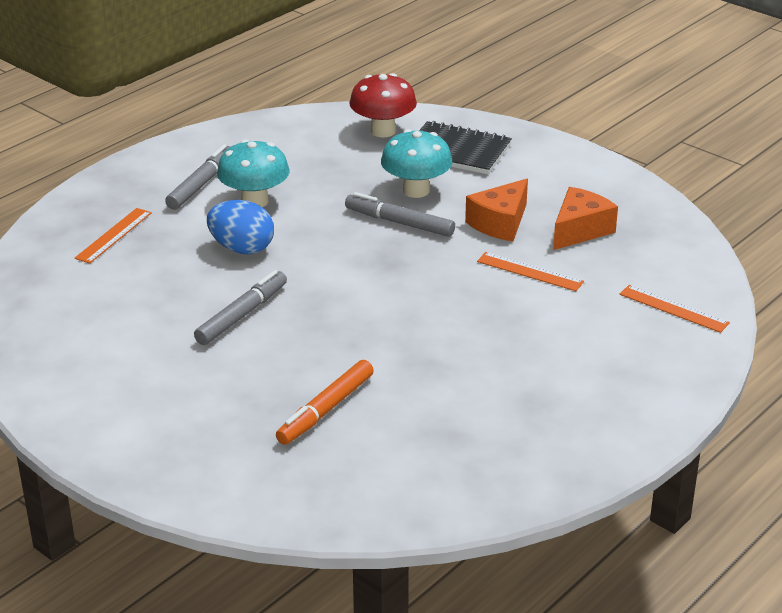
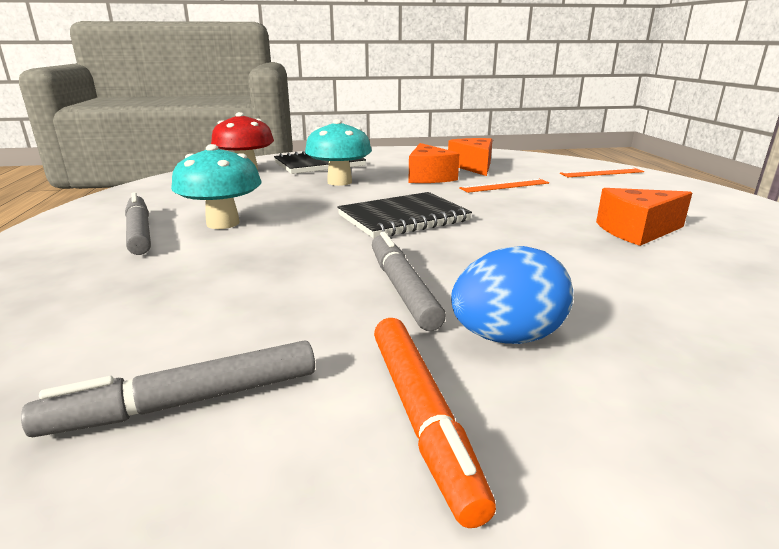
camera: 50 degrees left, 10 degrees down
orange ruler [75,208,152,264] -> none
blue egg [207,200,274,254] -> blue egg moved to [451,246,573,344]
orange marker [276,360,374,445] -> orange marker moved to [374,318,496,528]
grey marker [345,192,455,237] -> grey marker moved to [21,340,315,437]
none -> black notebook [337,192,472,238]
none -> orange cheese [596,188,692,246]

